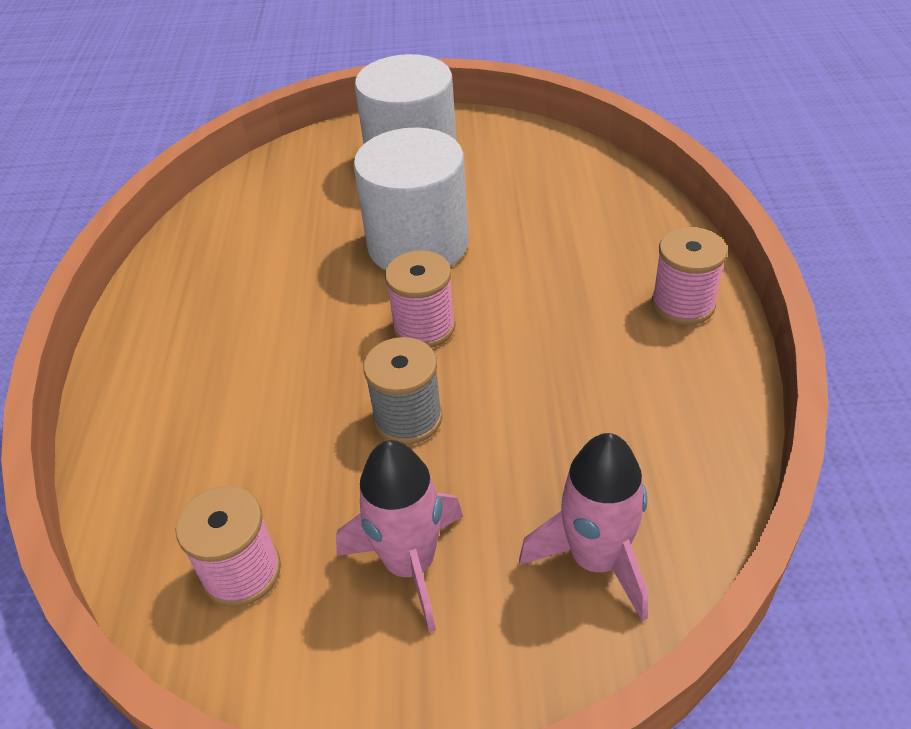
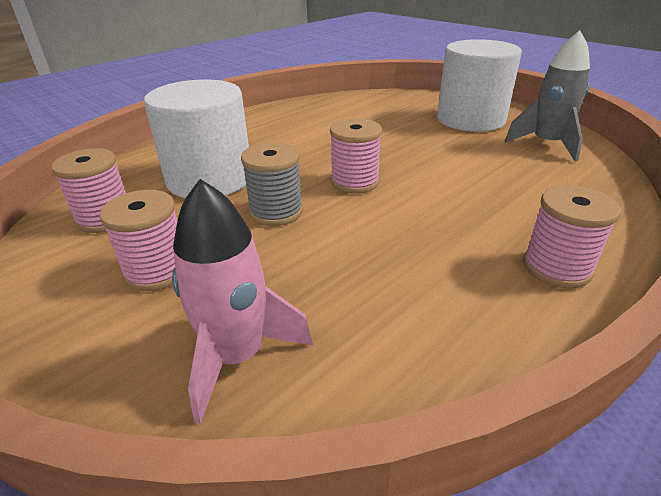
camera: 45 degrees right, 10 degrees down
pink rocket [336,440,463,633] -> pink spool [99,190,177,291]
white cylinder [353,127,469,270] -> white cylinder moved to [144,79,249,198]
none -> grey rocket [505,30,590,162]

